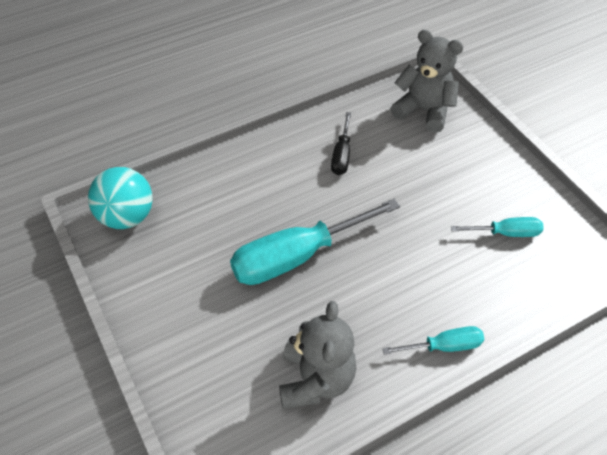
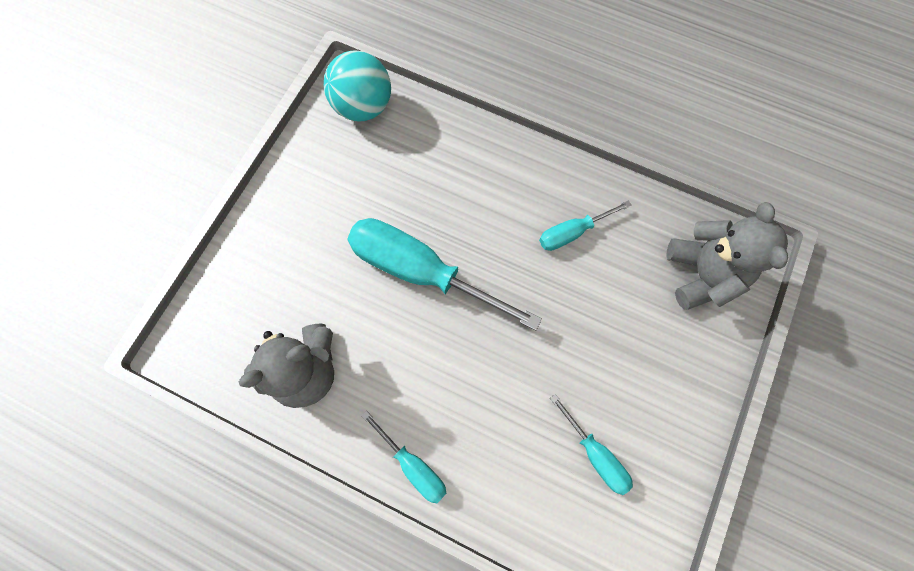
camera: 55 degrees right, 20 degrees up
black screwdriver [331,112,351,175] -> turquoise screwdriver [539,200,632,251]

